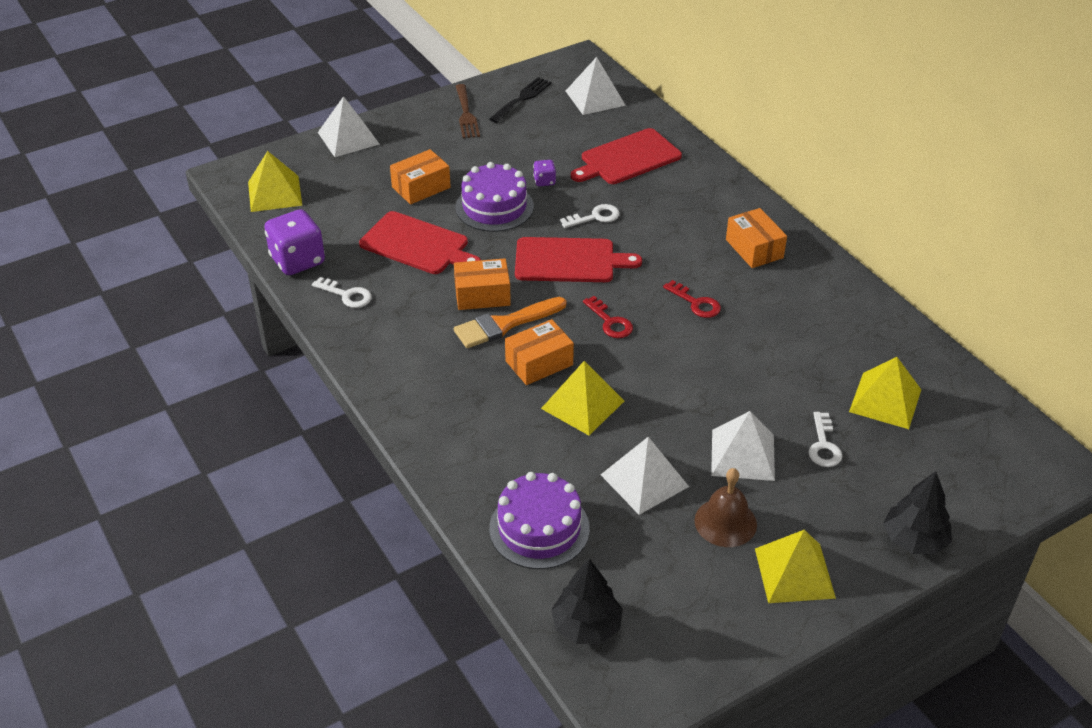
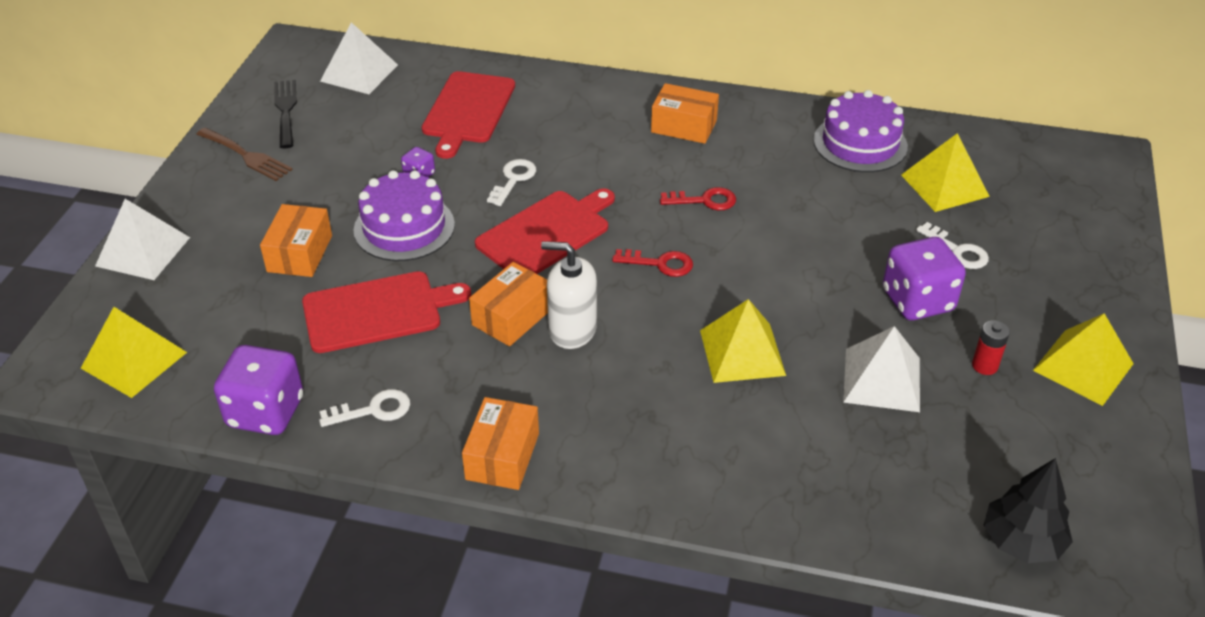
camera: 45 degrees left, 0 degrees up
orange brush [454,297,566,348] -> white soap dispenser [541,241,597,349]
purple cake [489,472,590,569] -> purple cake moved to [814,90,908,172]
orange box [505,319,574,385] -> orange box moved to [462,397,539,490]
brown bell [695,468,757,547] -> red battery [972,320,1010,375]
white pyramid [711,411,775,481] -> purple dice [883,237,966,320]
black tree [883,471,952,554] -> none

